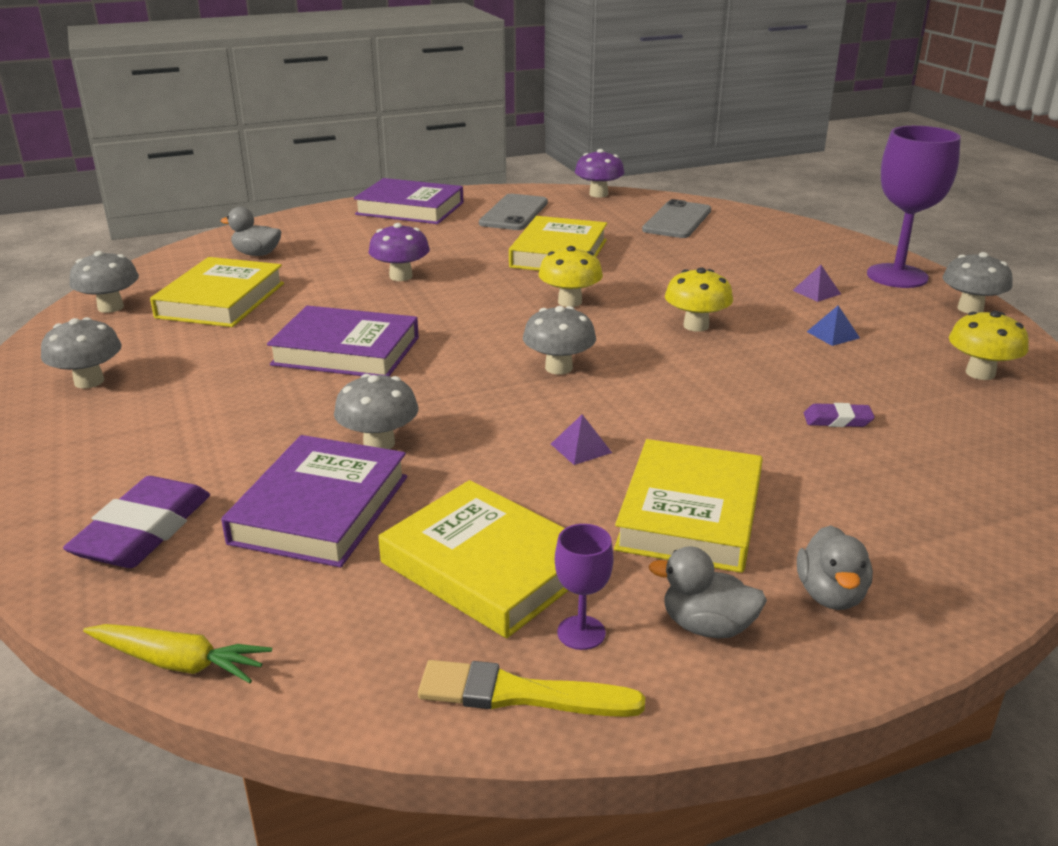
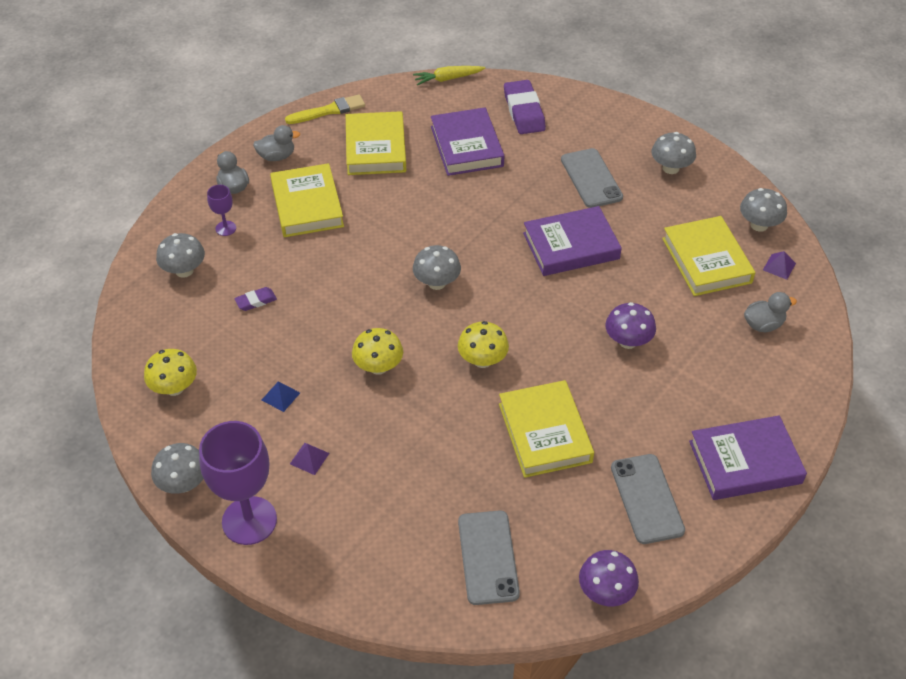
camera: 150 degrees right, 20 degrees up
grey mushroom [334,374,418,449] -> grey mushroom moved to [156,233,205,278]
yellow book [379,480,569,638] -> yellow book turned 75 degrees clockwise [346,111,406,175]
purple pyramid [551,414,612,465] -> purple pyramid moved to [763,251,796,280]
purple goblet [555,524,614,650] -> purple goblet moved to [207,185,236,236]
none -> grey phone [561,148,623,208]

